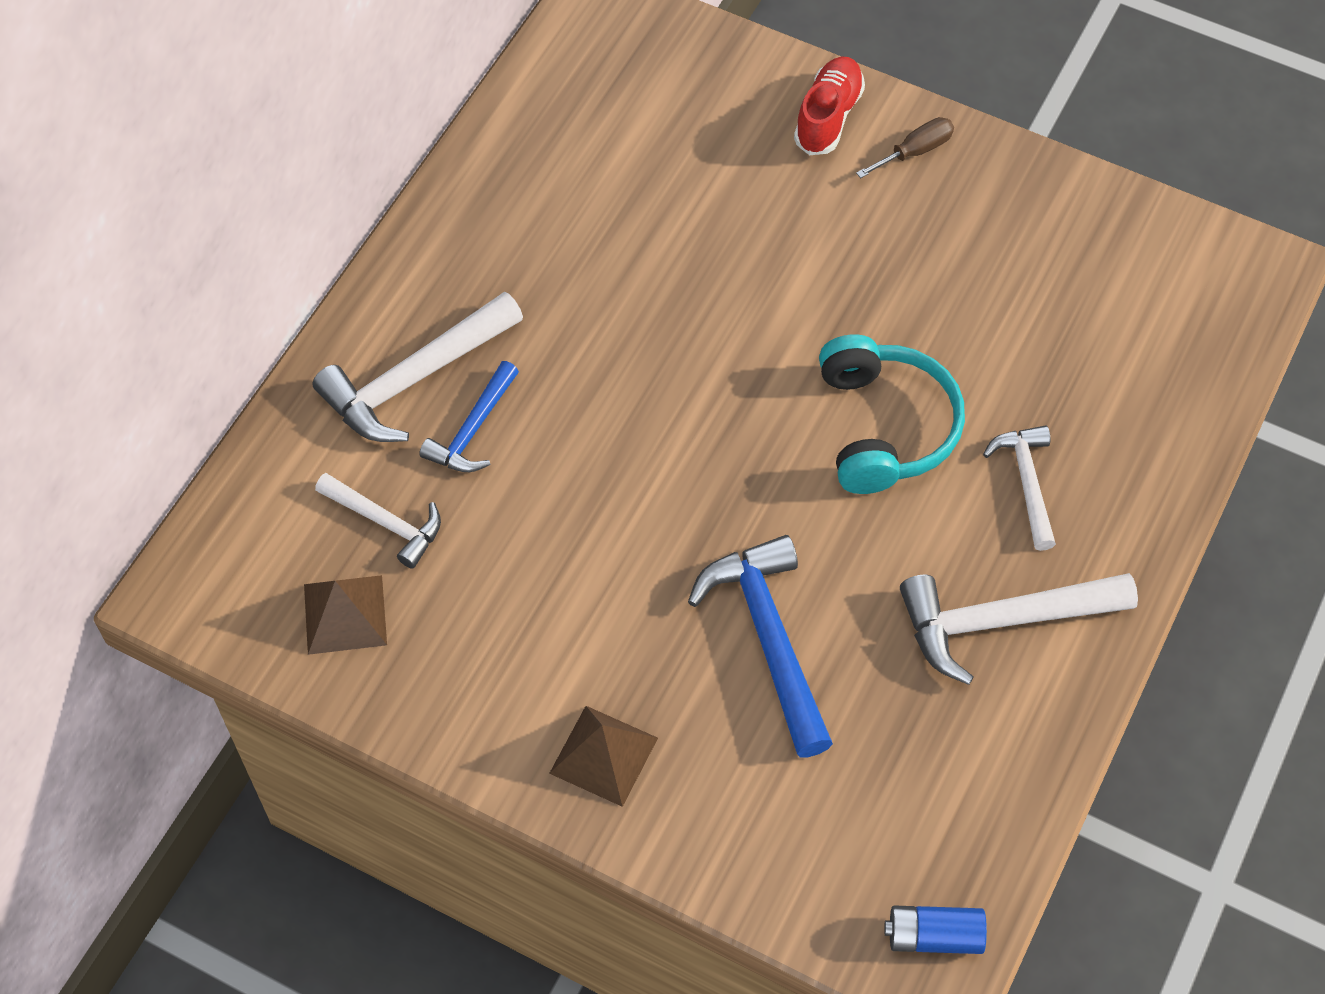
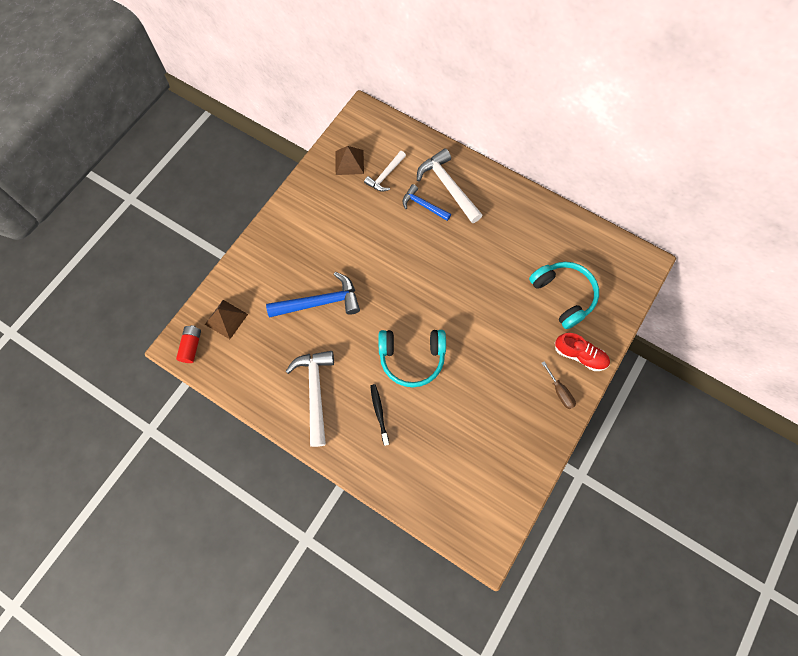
camera: 95 degrees right, 10 degrees up
brown pyramid [549,706,658,807] -> brown pyramid moved to [205,300,248,339]
blue battery [884,905,987,954] -> red battery [176,325,201,363]
white hammer [983,425,1056,551] -> black toothbrush [370,384,389,446]
none -> turquoise headphones [529,262,599,329]

